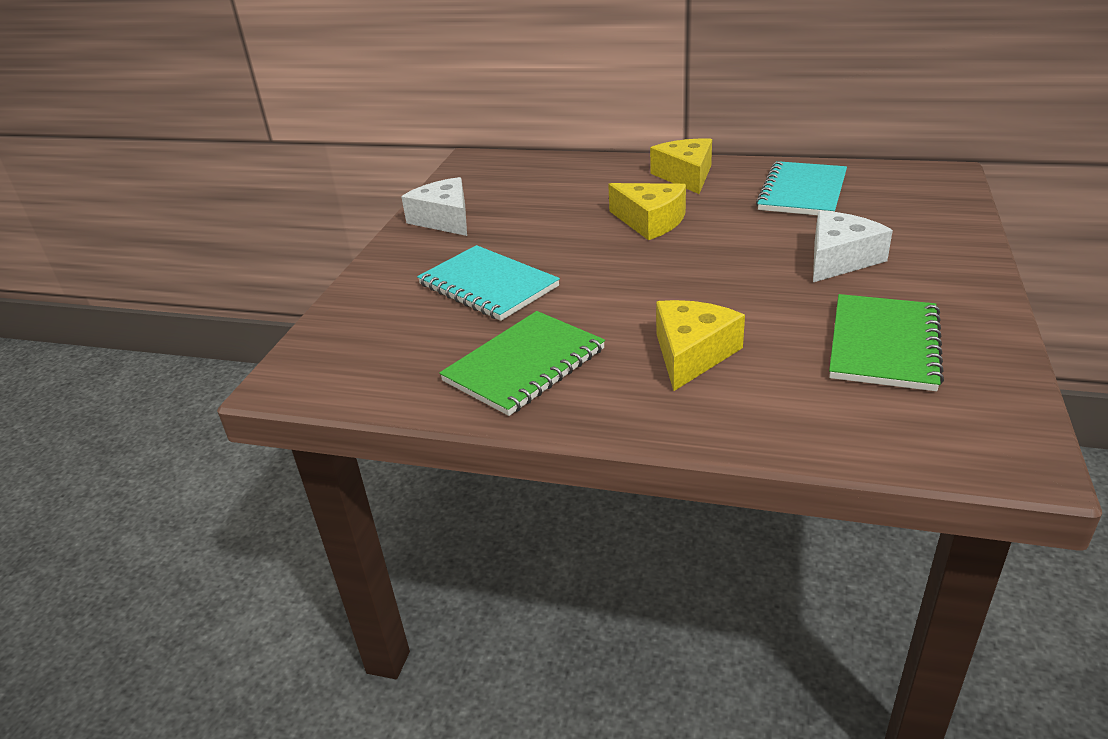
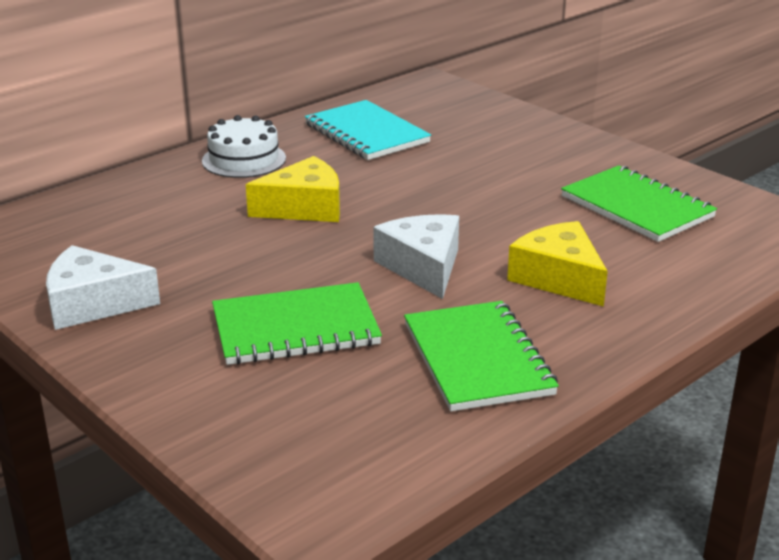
camera: 60 degrees left, 5 degrees down
turquoise notebook [417,245,560,321] -> green notebook [212,282,382,365]
yellow cheese [650,139,712,194] -> white cake [202,115,286,178]
white cheese [813,211,893,282] -> white cheese moved to [373,214,459,299]

